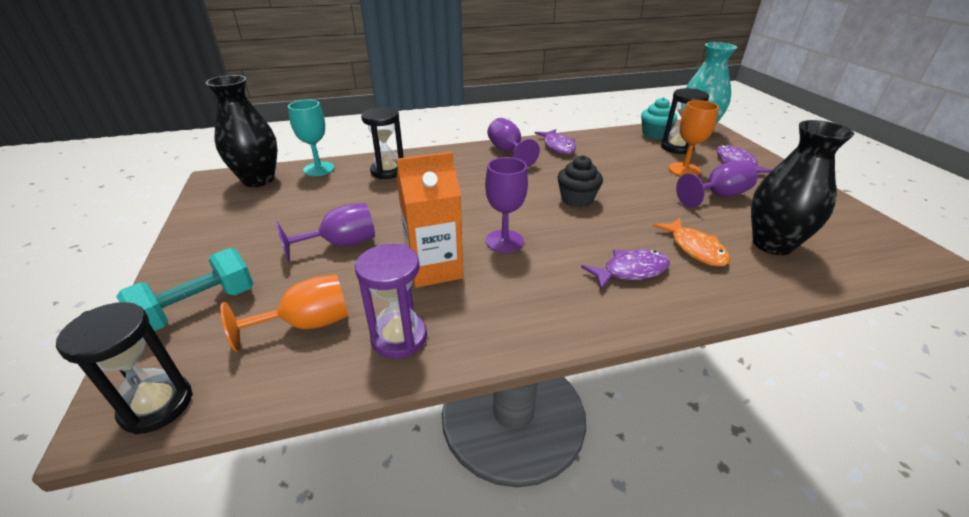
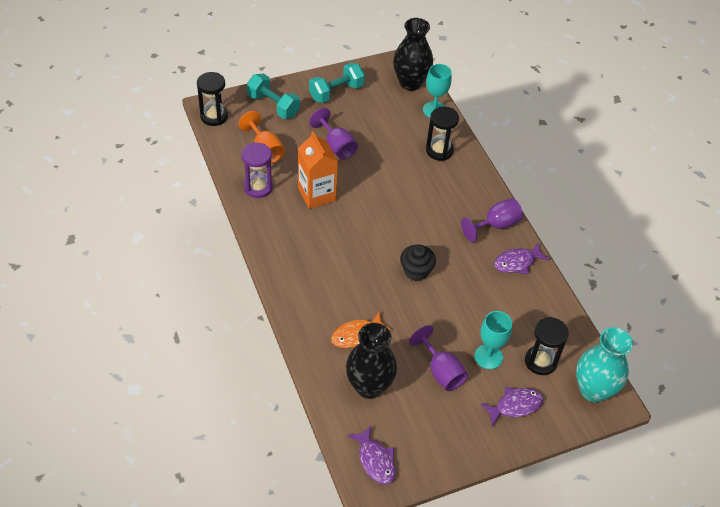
camera: 80 degrees right, 15 degrees up
purple goblet [485,157,528,253] -> none
purple fish [581,249,670,289] -> purple fish moved to [347,425,396,485]
turquoise cupcake [641,97,677,139] -> none
orange goblet [669,100,719,176] -> turquoise goblet [474,311,512,369]
none -> turquoise dumbbell [309,63,365,103]

